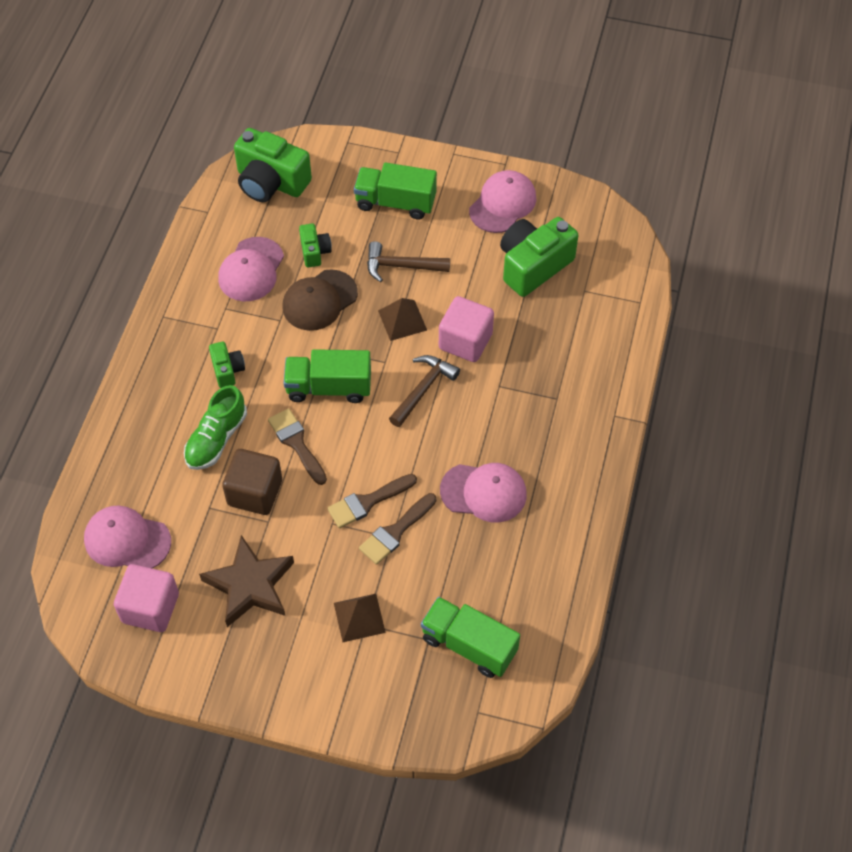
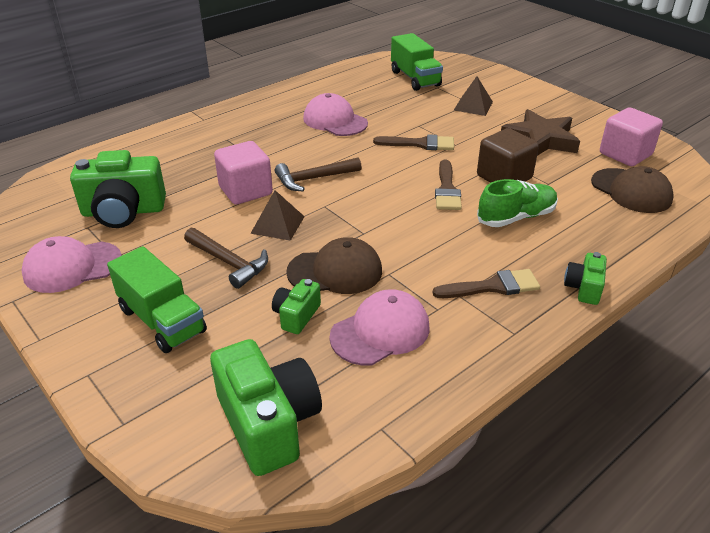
camera: 145 degrees left, 20 degrees down
pink cap [84,506,171,569] -> brown cap [591,166,674,213]
green camera [209,342,245,388] -> green camera moved to [564,252,607,305]
green truck [284,349,371,403] -> none
brown brush [359,493,436,565] -> brown brush moved to [433,269,540,298]

